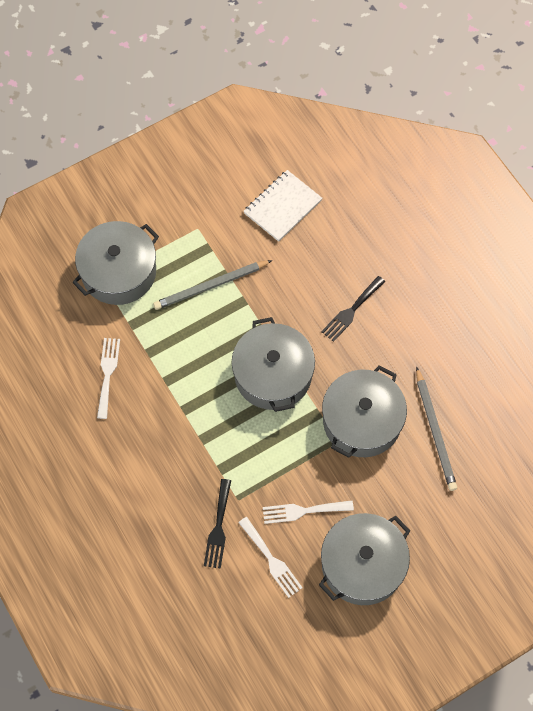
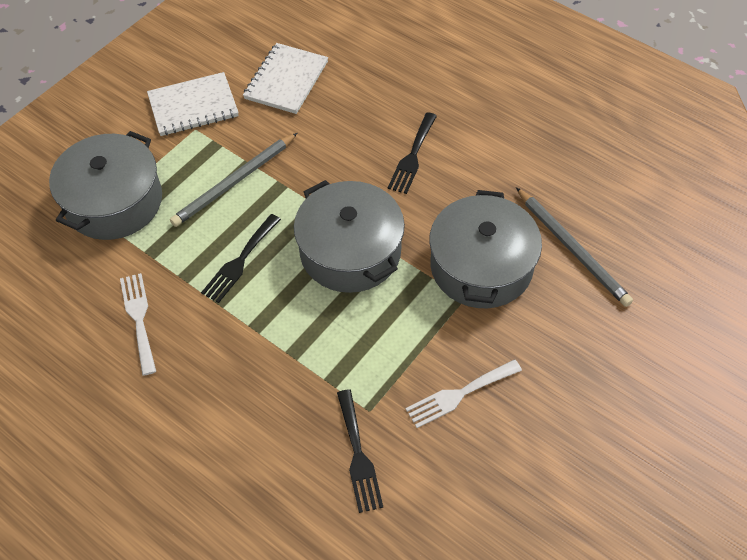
camera: 20 degrees left, 10 degrees down
white fork [238,517,303,598] -> none
grey pot [319,513,410,605] -> none
none -> white notebook [147,72,239,136]
none -> black fork [201,214,281,303]

